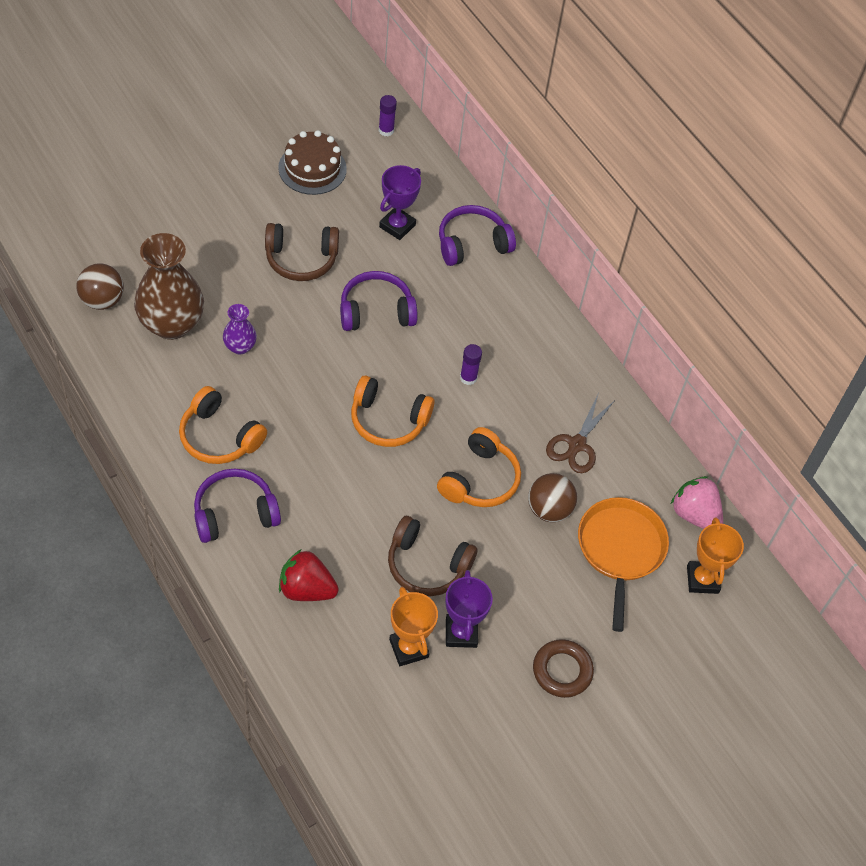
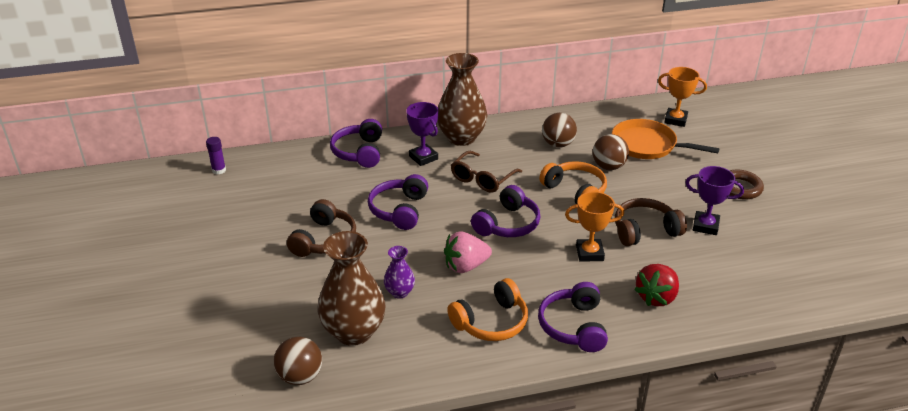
camera: 65 degrees left, 20 degrees down
brown cake [278,130,347,195] -> none
orange headphones [351,376,435,447] -> purple headphones [471,185,540,237]
purple trophy [379,165,421,240] -> purple trophy moved to [406,102,438,166]
brown headphones [388,516,478,596] -> brown headphones turned 150 degrees counterclockwise [615,198,687,246]
orange trophy [389,587,438,666] -> orange trophy moved to [565,192,624,262]
purple glue stick [460,344,482,385] -> brown glasses [451,151,522,193]
brown scissors [546,395,615,473] -> brown ball [542,113,577,148]
pink strawberry [671,476,723,529] -> pink strawberry moved to [444,231,492,273]
none -> brown vase [437,53,488,146]

